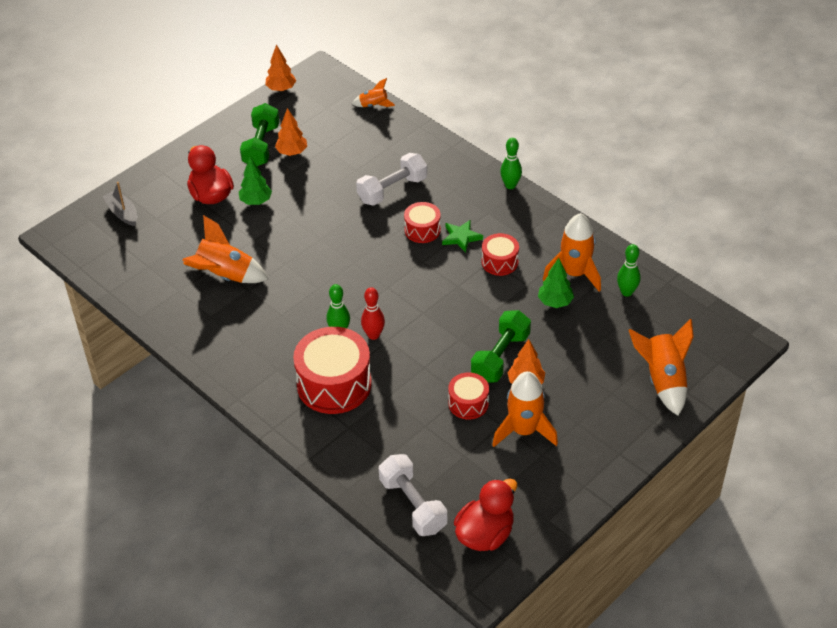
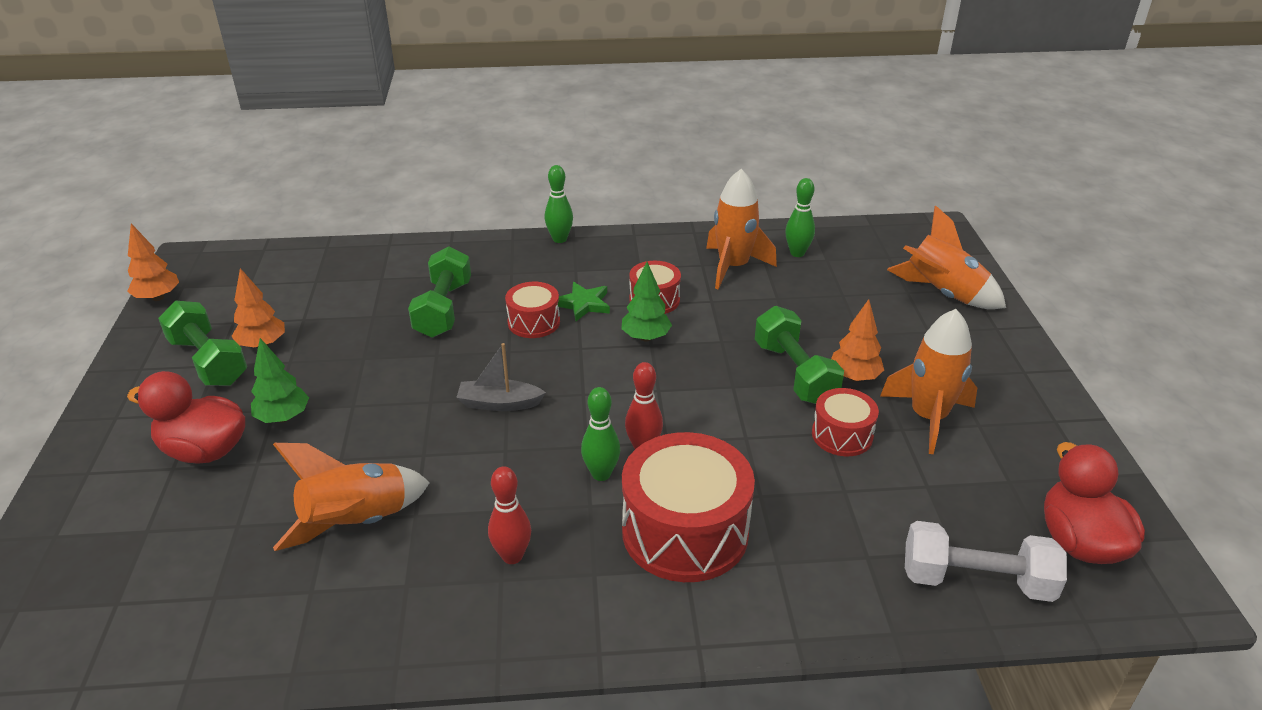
camera: 50 degrees left, 10 degrees down
grey boat [102,182,137,226] -> grey boat moved to [456,343,546,411]
orange rocket [352,78,395,107] -> none
white dumbbell [356,153,427,205] -> green dumbbell [408,246,471,338]
green tree [538,258,574,308] -> green tree moved to [621,262,672,341]
none -> red bowling pin [488,466,531,564]

